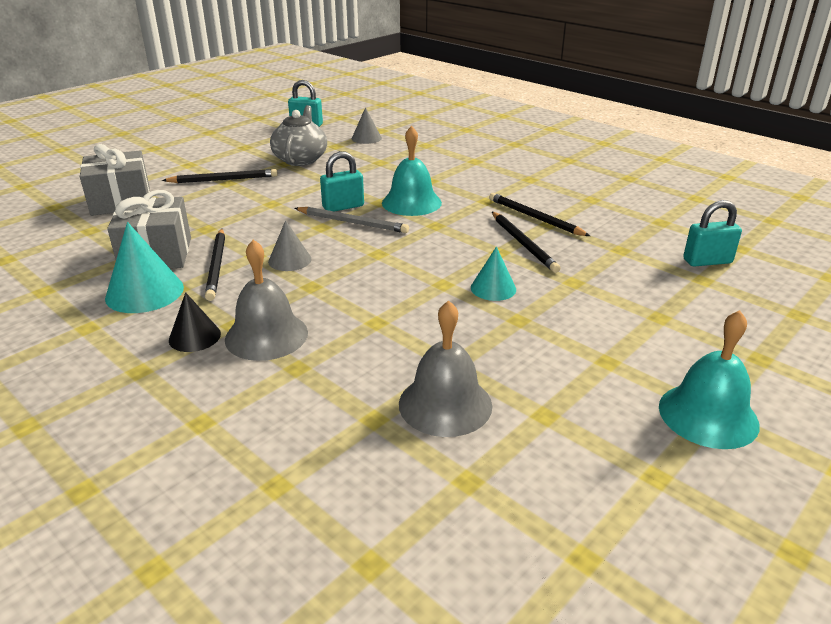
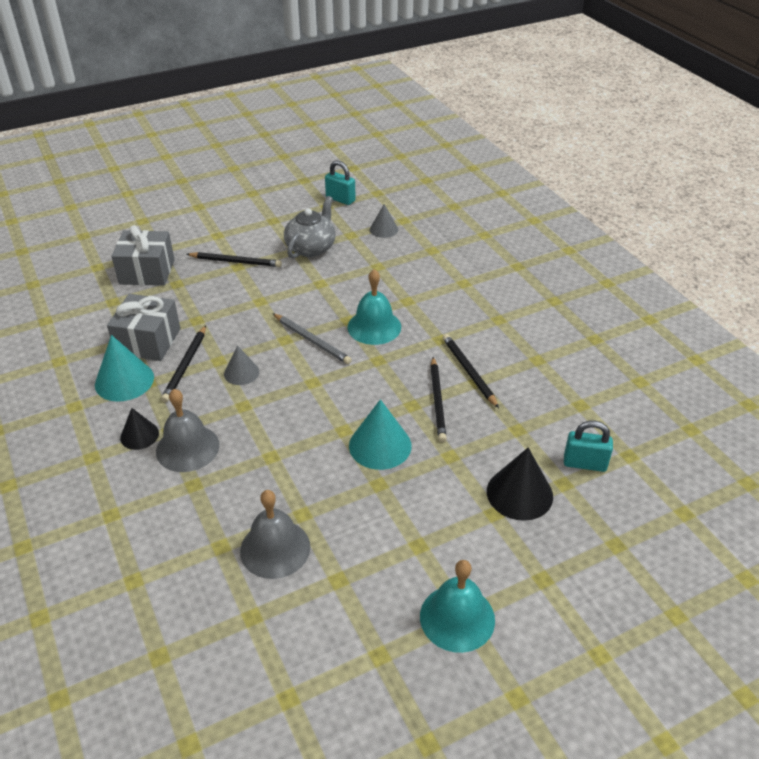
camera: 20 degrees right, 10 degrees up
turquoise padlock [320,151,364,212] -> none
turquoise cone [471,247,516,301] -> turquoise cone [349,399,412,470], size x1.63
none -> black cone [487,448,553,521]

